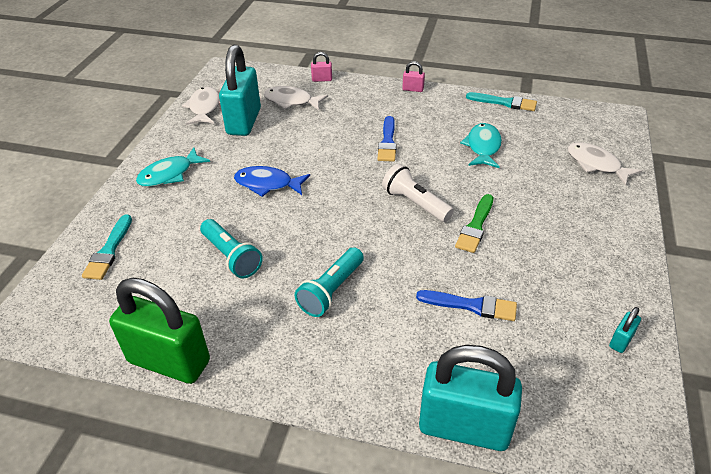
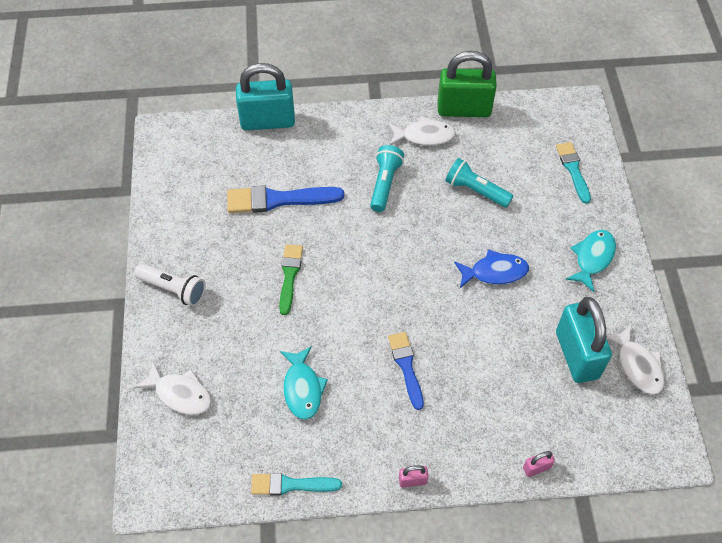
camera: 160 degrees right, 15 degrees up
white fish [264,86,328,110] -> white fish moved to [389,116,456,146]
white flashlight [382,164,454,222] -> white flashlight moved to [134,263,206,307]
blue brush [416,290,517,321] -> blue brush [227,185,344,213], size x1.54
turquoise padlock [609,307,641,353] -> none

